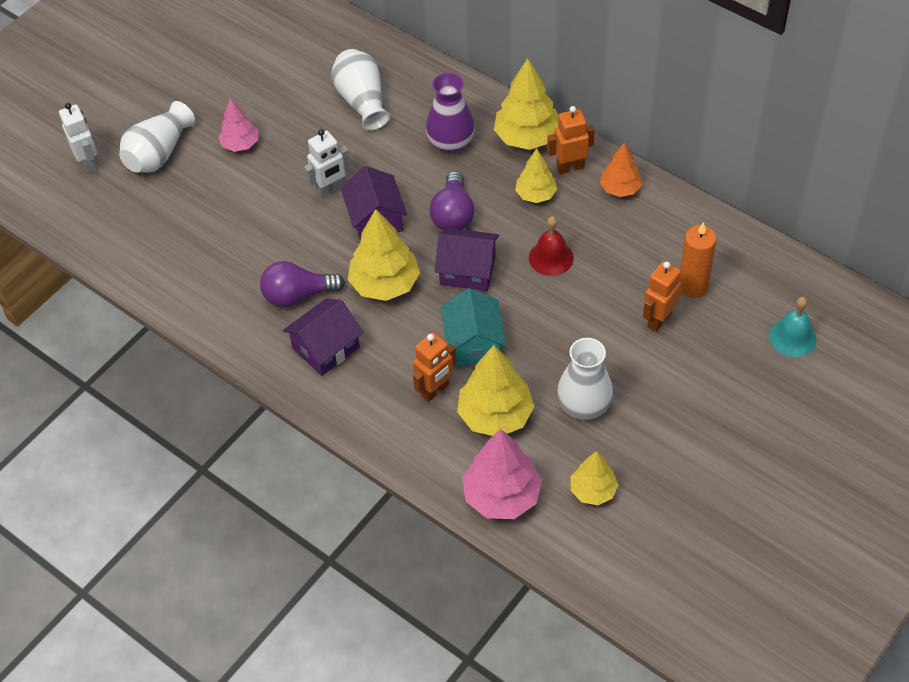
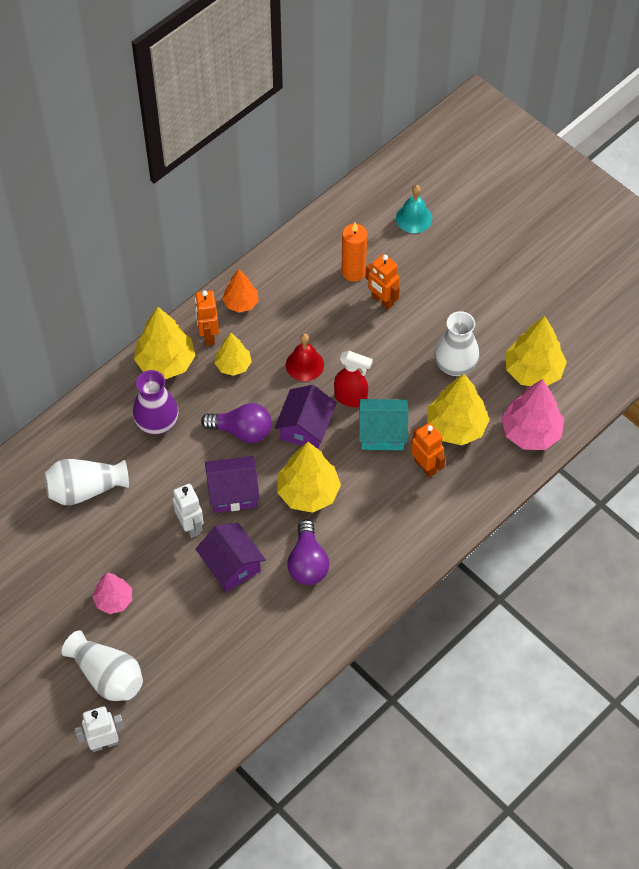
camera: 85 degrees left, 5 degrees up
purple house [283,298,364,376] -> purple house moved to [196,523,266,592]
yellow tree [571,451,619,505] -> yellow tree [505,316,567,386], size x1.65
none -> red spray bottle [334,351,373,407]

